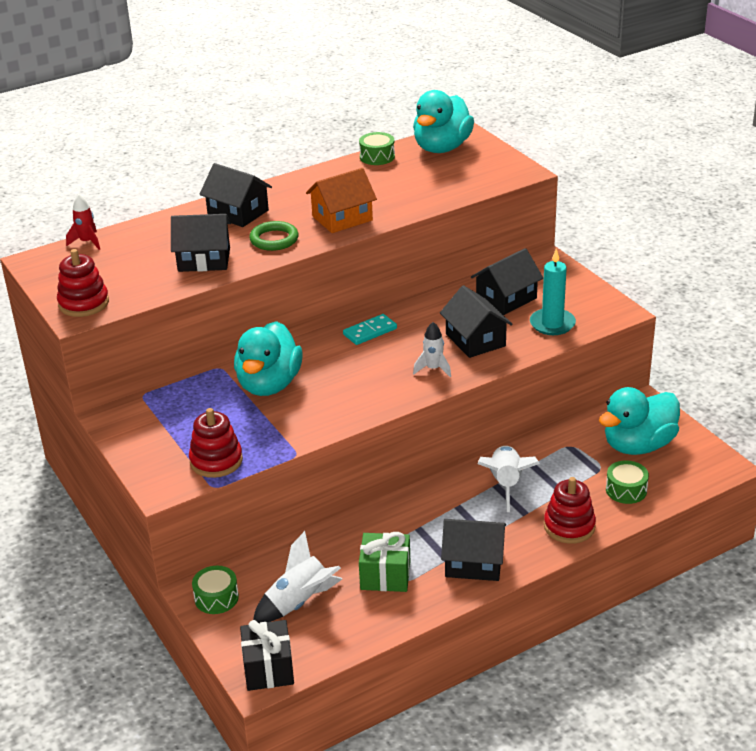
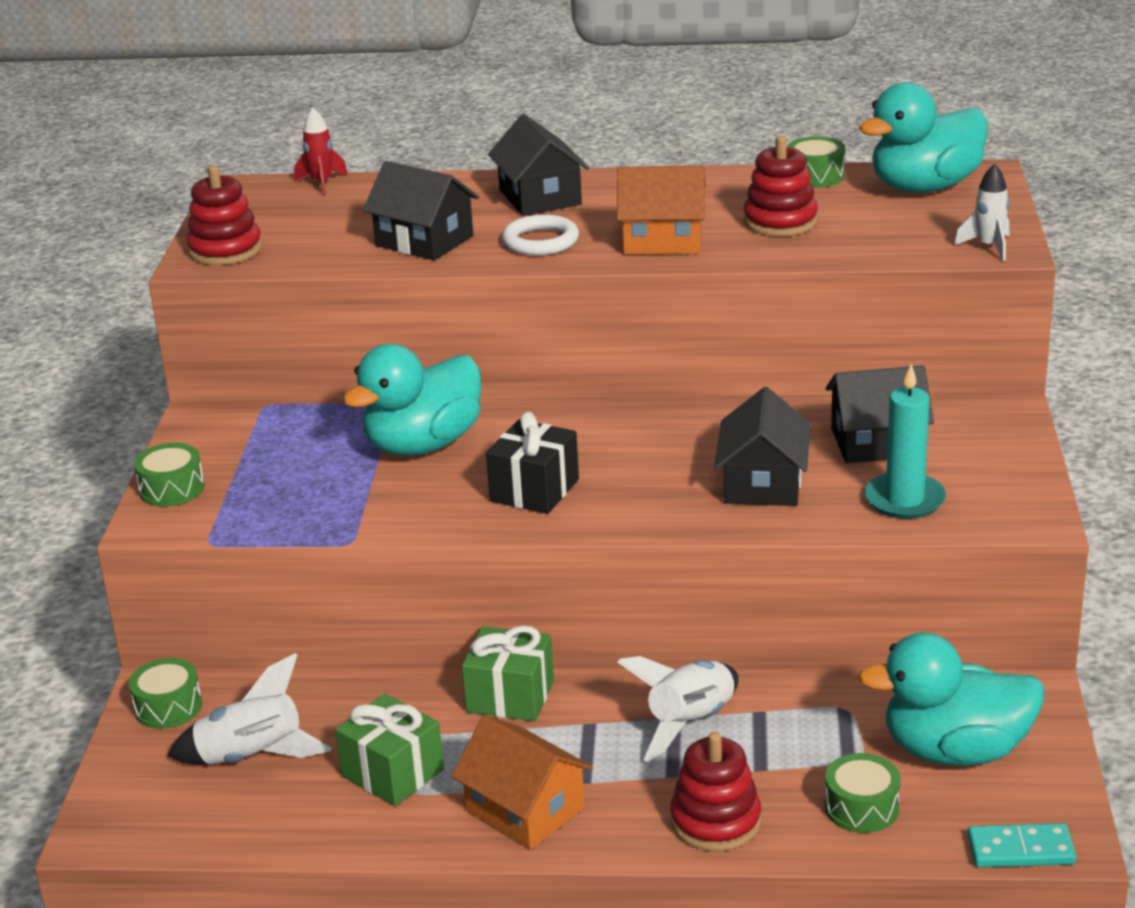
camera: 35 degrees right, 5 degrees down
red stacking toy [189,408,243,478] -> red stacking toy moved to [743,136,818,236]
black gift [240,620,294,691] -> black gift moved to [486,412,579,514]
green ring [249,221,299,251] -> white ring [502,214,579,256]
turquoise domino [343,314,397,345] -> turquoise domino moved to [968,823,1077,867]
white rocket [413,322,451,377] -> white rocket moved to [954,164,1010,261]
black house [441,519,506,581] -> orange house [451,715,593,850]
none -> green drum [134,443,205,507]
none -> green gift [462,625,554,721]

